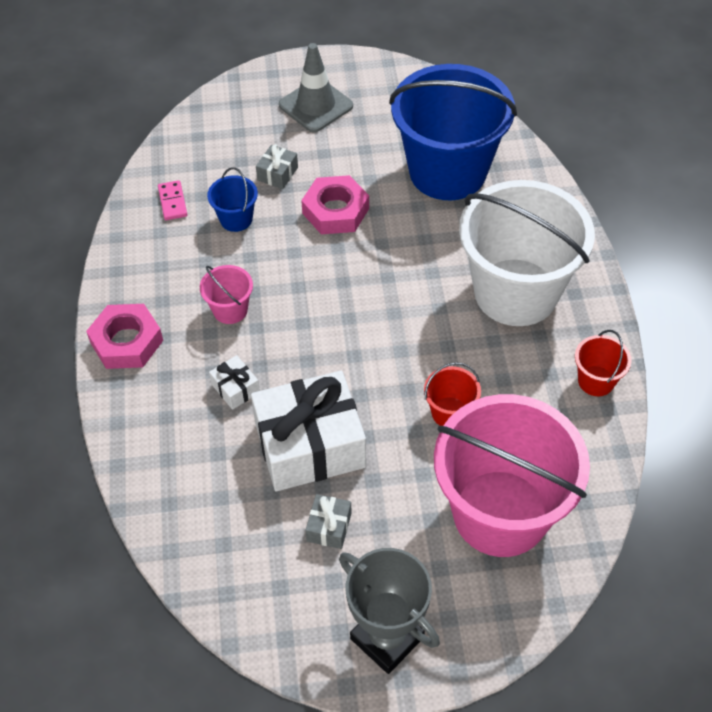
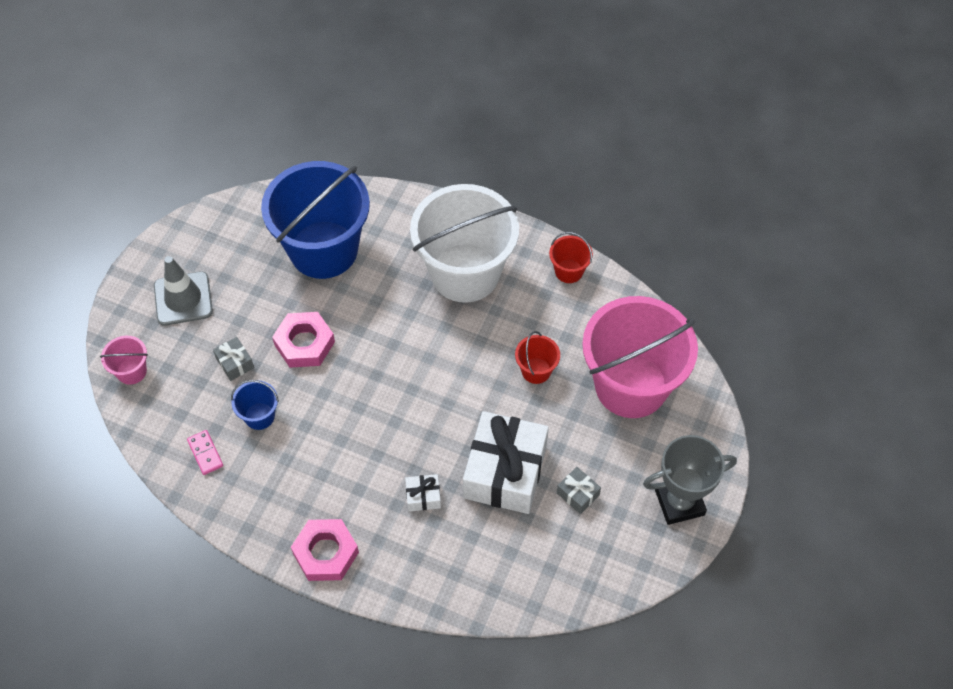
camera: 60 degrees left, 5 degrees up
pink domino [158,180,188,220] -> pink domino turned 45 degrees clockwise [187,430,223,475]
pink bucket [200,265,253,324] -> pink bucket moved to [100,336,148,385]

